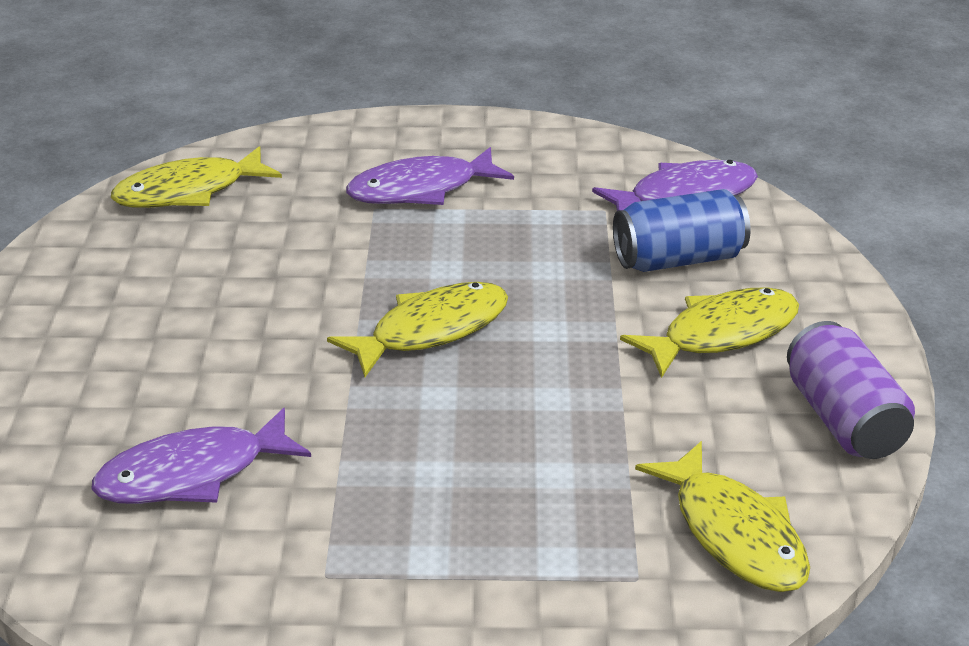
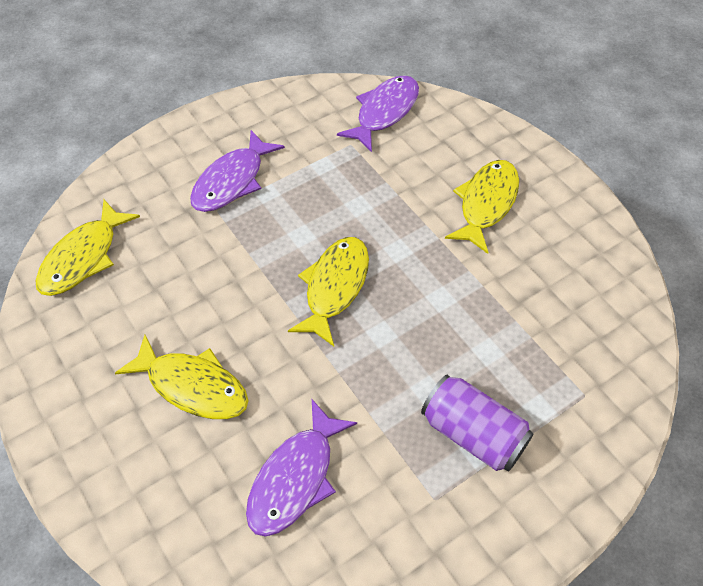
camera: 35 degrees left, 20 degrees up
blue can [613,189,751,272] -> none
yellow fish [635,441,810,592] -> yellow fish moved to [115,335,249,419]
purple can [787,321,915,459] -> purple can moved to [421,375,534,472]

